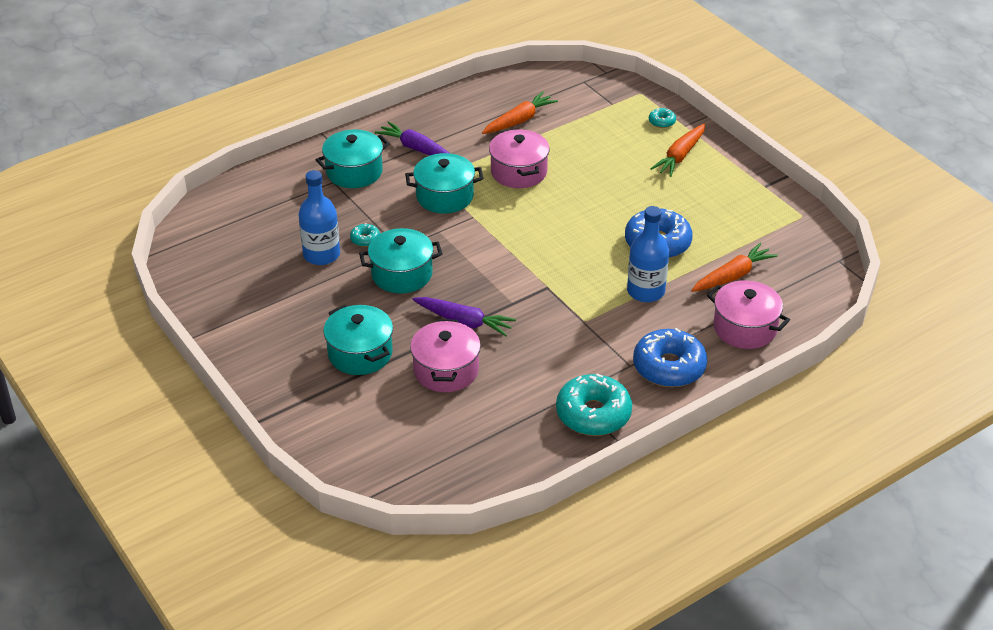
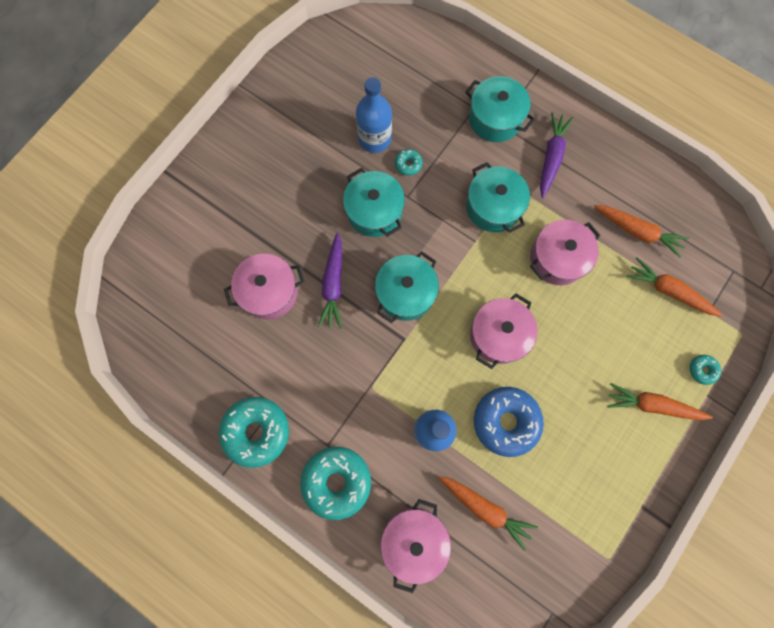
camera: 70 degrees right, 35 degrees up
turquoise pot [323,305,393,375] -> turquoise pot moved to [375,251,439,323]
blue donut [633,328,707,387] -> turquoise donut [300,447,371,520]
none -> pink pot [470,293,537,369]
none -> orange carrot [626,257,723,317]

